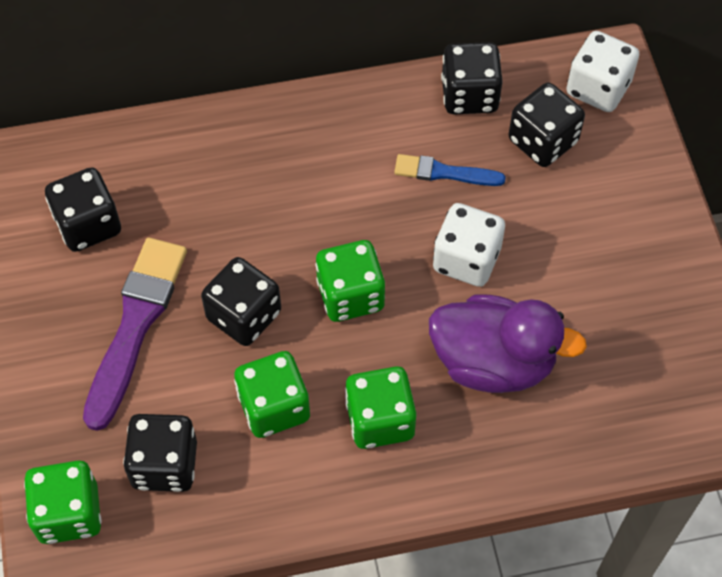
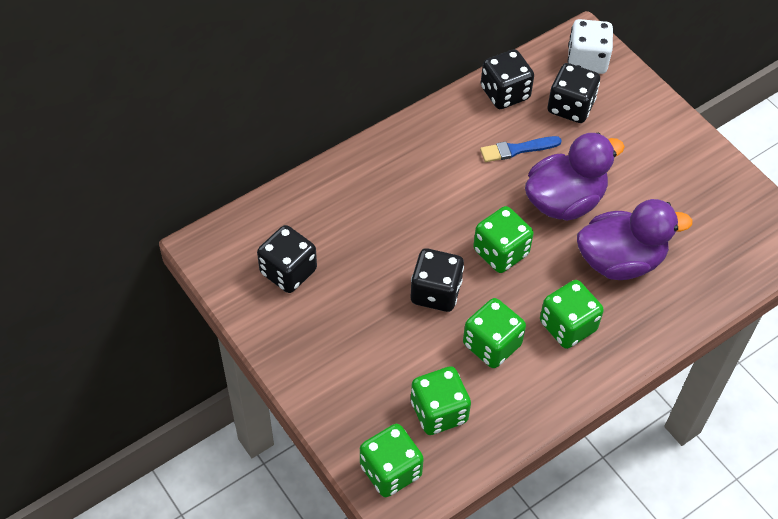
camera: 25 degrees left, 5 degrees down
purple brush [83,238,187,431] -> none
black dice [123,414,197,492] -> green dice [411,366,471,435]
white dice [433,203,505,287] -> purple duck [525,132,625,221]

